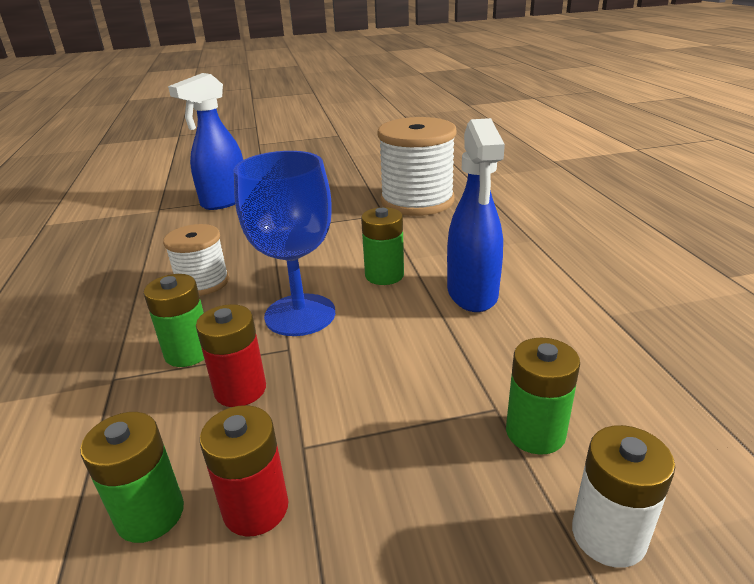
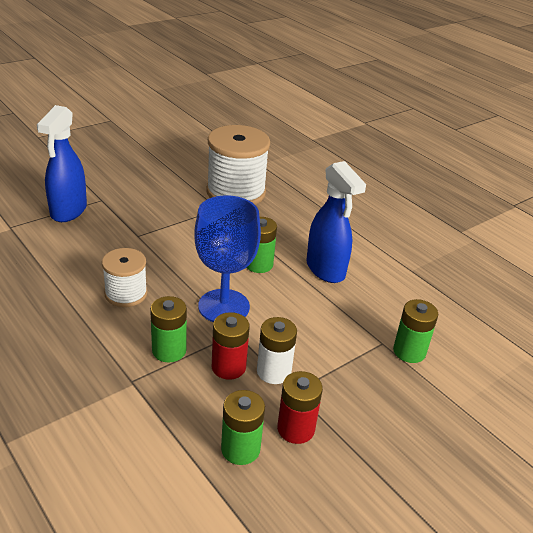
camera: 30 degrees left, 5 degrees up
white battery [572,425,675,568] -> white battery moved to [257,317,297,384]

